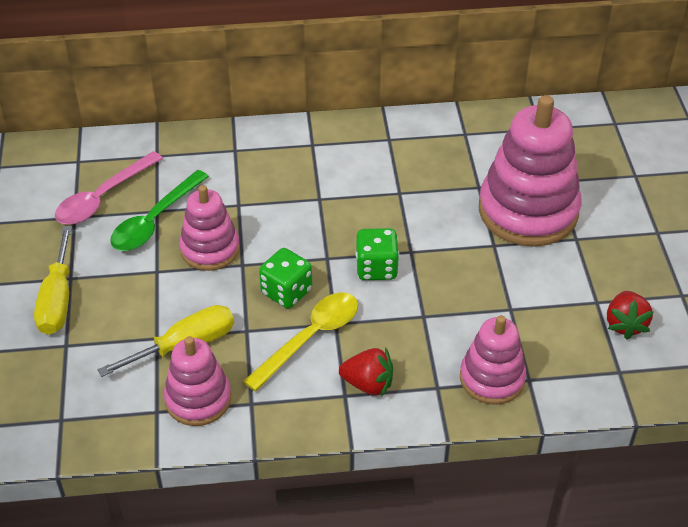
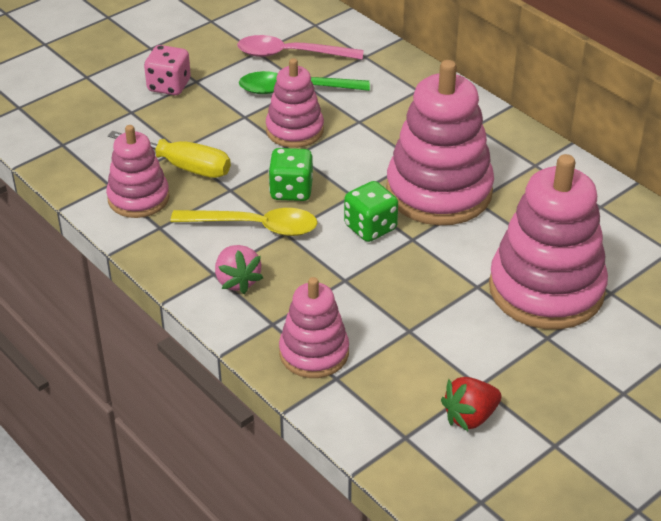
camera: 55 degrees right, 5 degrees down
yellow screwdriver [34,226,72,335] -> pink dice [144,45,191,95]
red strawberry [339,347,393,397] -> pink strawberry [215,245,263,294]
none -> pink stacking toy [386,60,494,225]

